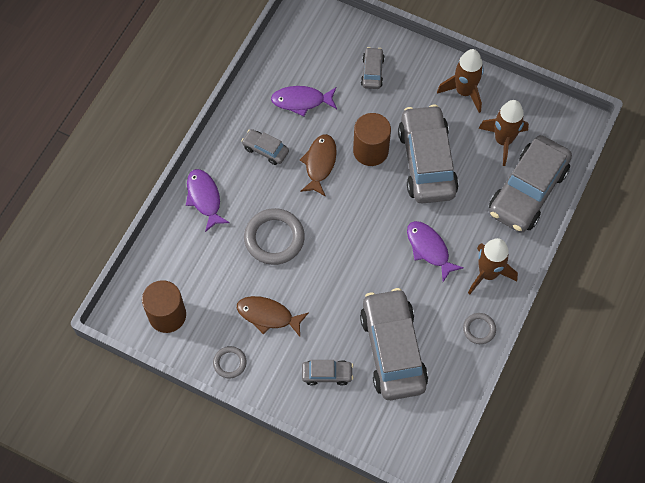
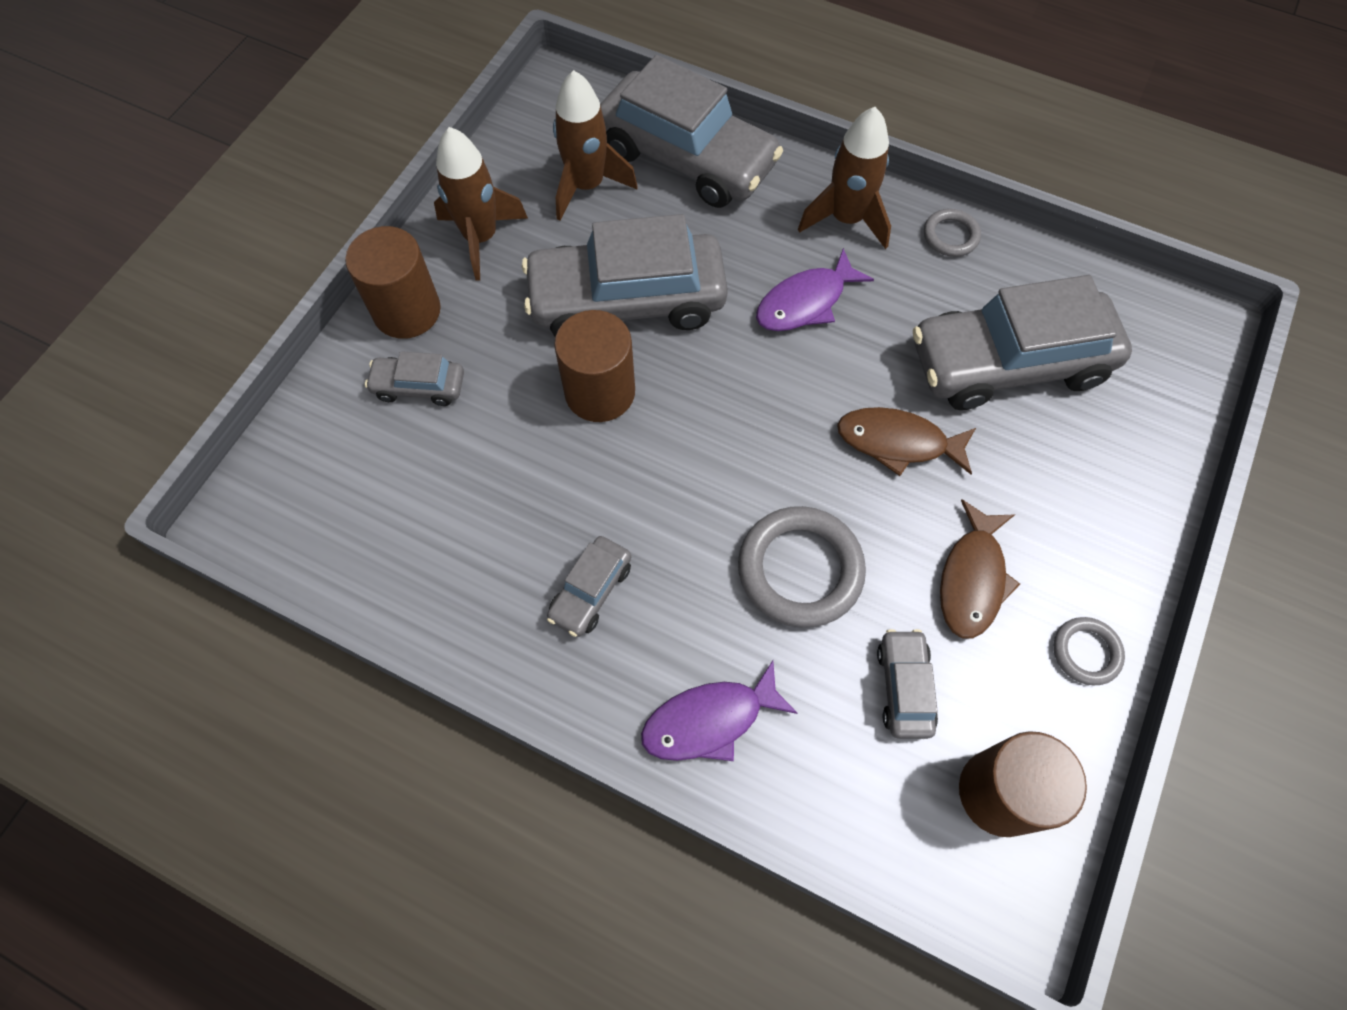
camera: 90 degrees left, 0 degrees up
purple fish [271,86,337,117] -> none
brown fish [300,134,337,197] -> brown fish moved to [837,407,976,476]
grey car [302,360,353,386] -> grey car moved to [877,629,938,739]
none -> brown cylinder [345,226,441,339]

